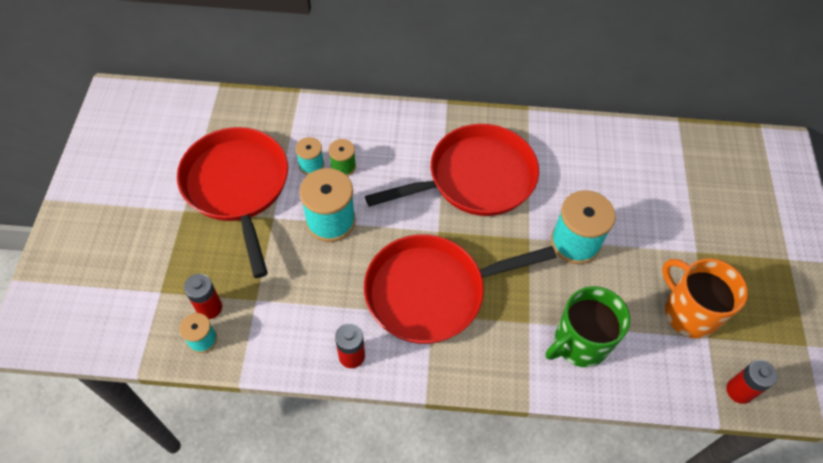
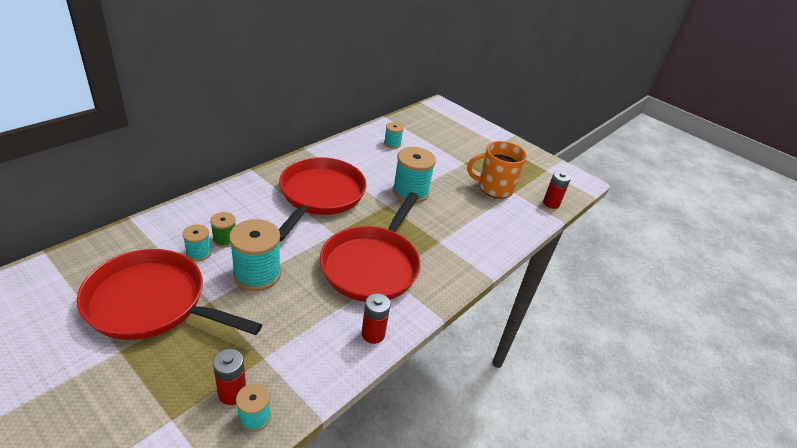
camera: 55 degrees left, 20 degrees down
green mug [546,286,630,367] -> none
none -> turquoise spool [384,122,404,149]

